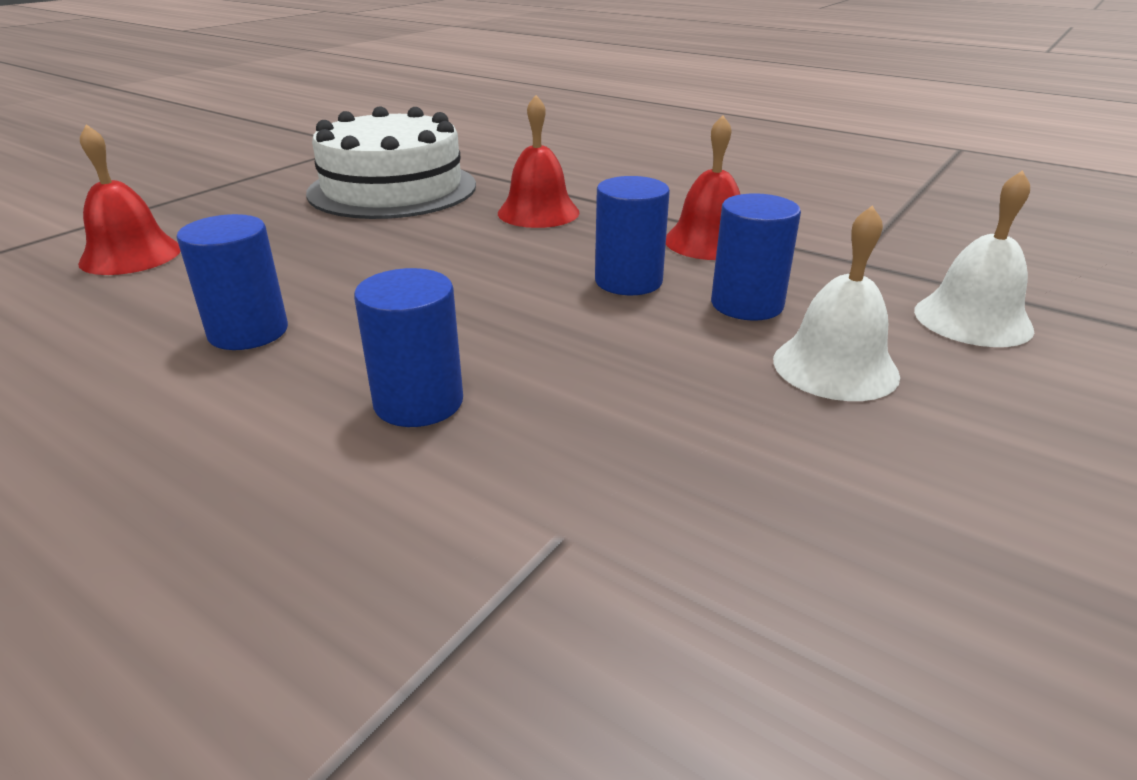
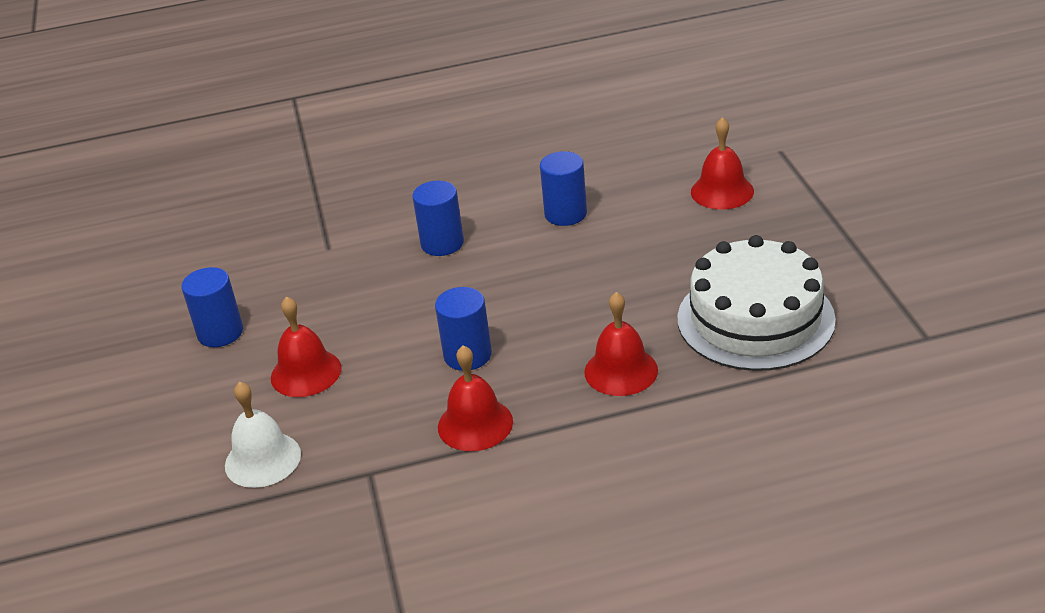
camera: 135 degrees right, 5 degrees up
blue cylinder [711,193,801,320] -> blue cylinder moved to [182,267,243,347]
white bell [773,205,900,401] -> red bell [271,296,342,397]

